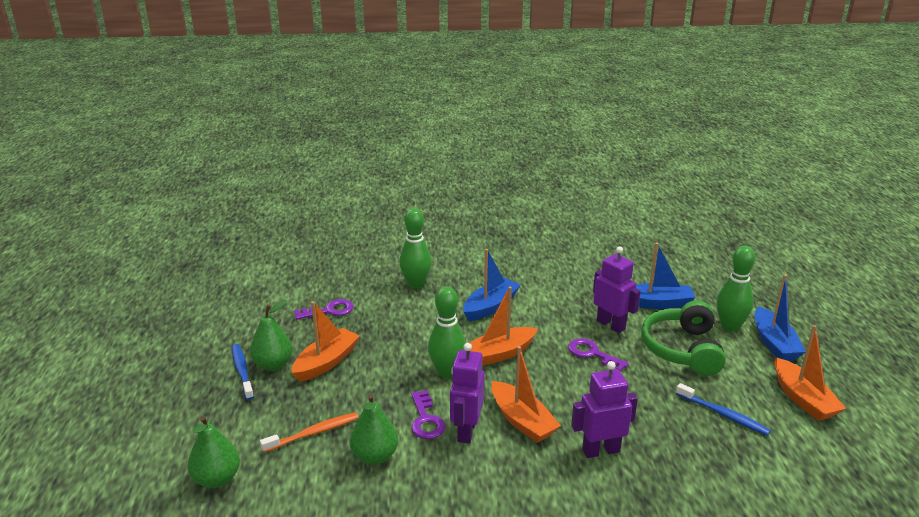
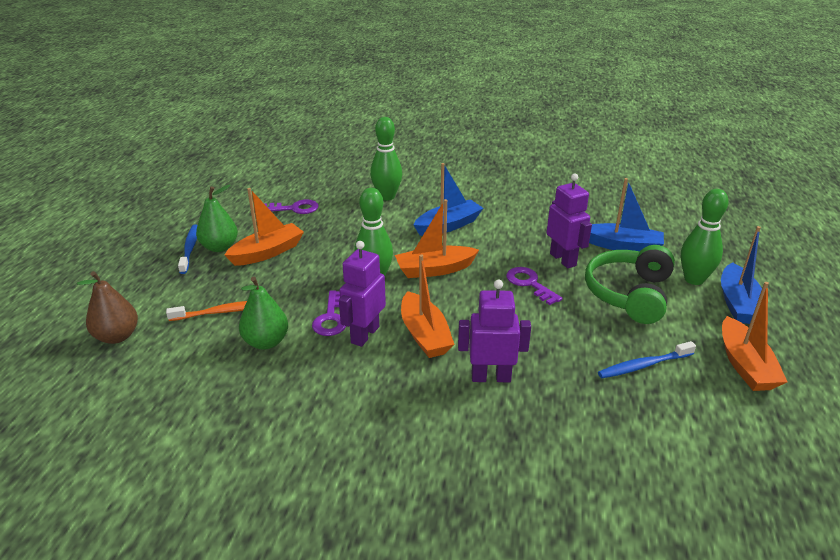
camera: 15 degrees right, 5 degrees up
green pear [188,416,240,488] -> brown pear [77,271,138,344]
blue toothbrush [676,383,771,436] -> blue toothbrush turned 105 degrees clockwise [598,341,696,378]

